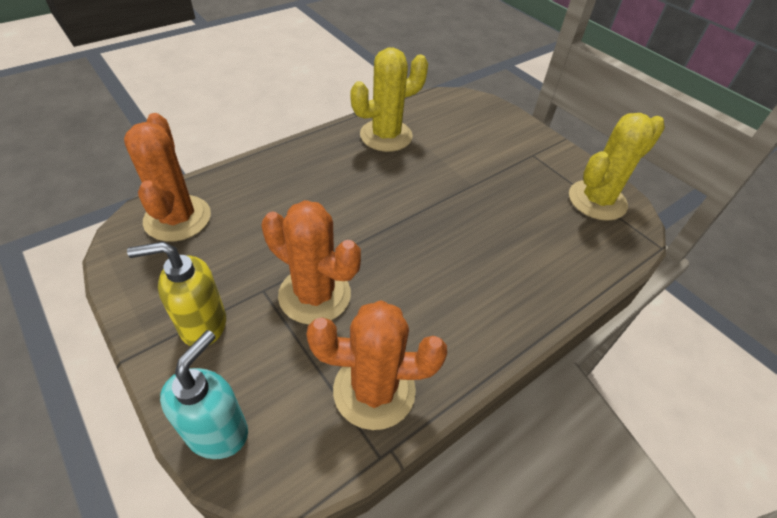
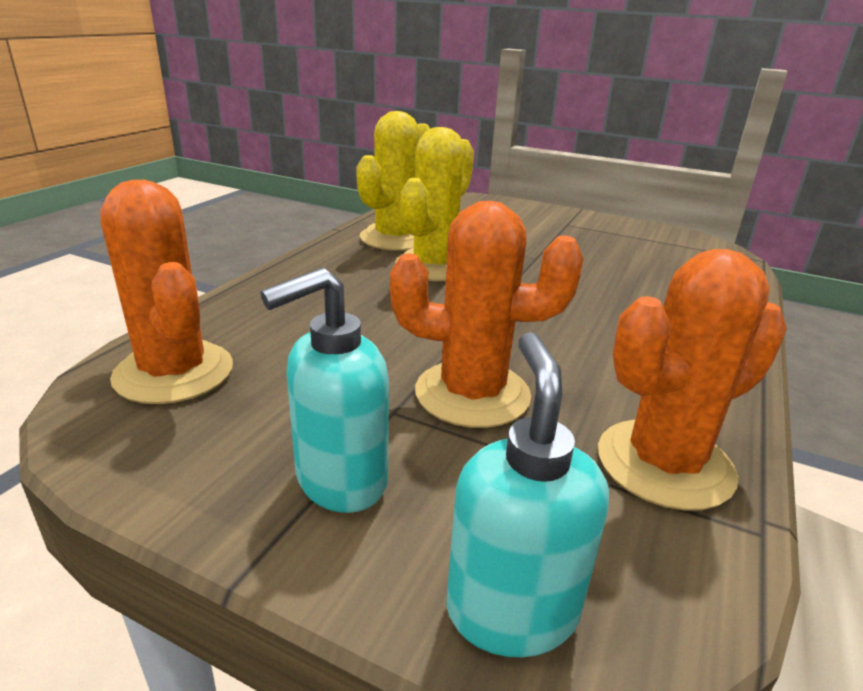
camera: 25 degrees left, 20 degrees down
yellow soap dispenser [127,242,226,346] -> turquoise soap dispenser [260,268,389,513]
yellow cactus [569,113,665,221] -> yellow cactus moved to [395,127,474,281]

